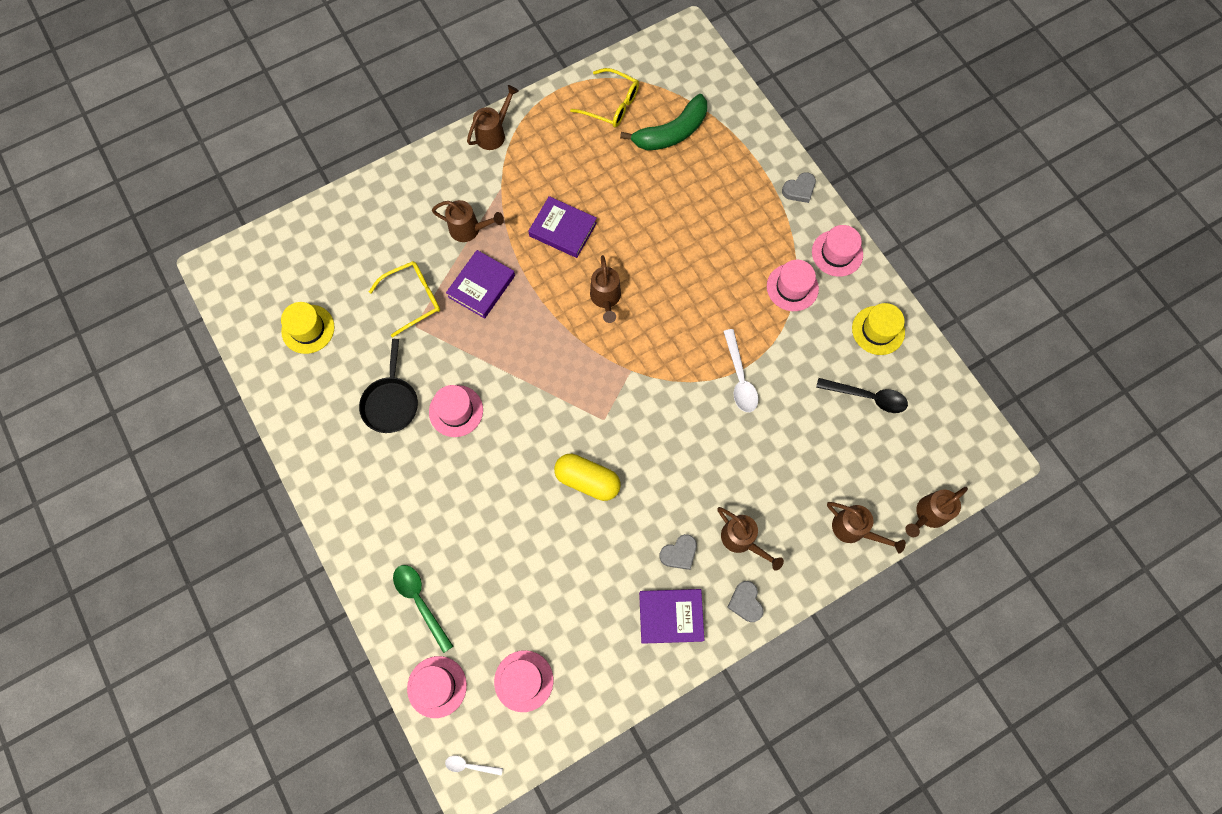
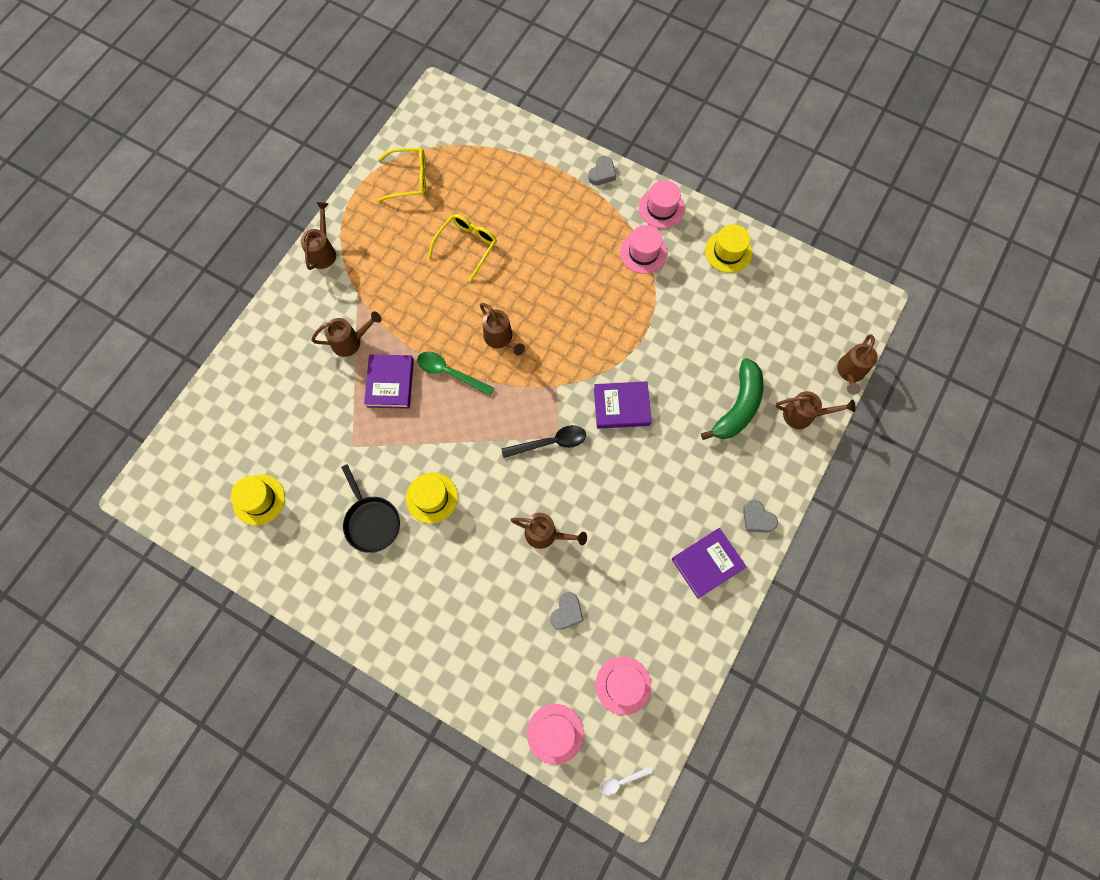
camera: 30 degrees left, 0 degrees up
yellow glasses [369,261,440,337] -> yellow glasses moved to [428,214,497,282]
green spoon [393,565,454,653] -> green spoon moved to [417,351,494,396]
pink hat [429,385,483,437] -> yellow hat [406,473,458,523]
purple book [528,196,597,258] -> purple book moved to [594,381,652,429]
yellow capsule [554,454,621,501] -> none
green banana [620,94,707,151] -> green banana moved to [701,358,763,440]
grey heart [659,534,697,570] -> grey heart moved to [550,592,584,630]
brown watering can [717,507,784,571] -> brown watering can moved to [510,513,587,549]
white spoon [723,329,758,412] -> none
black spoon [816,378,908,413] -> black spoon moved to [501,425,586,458]

